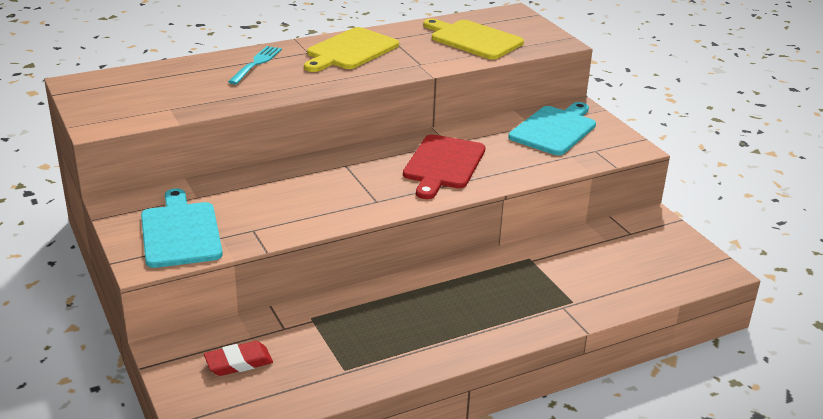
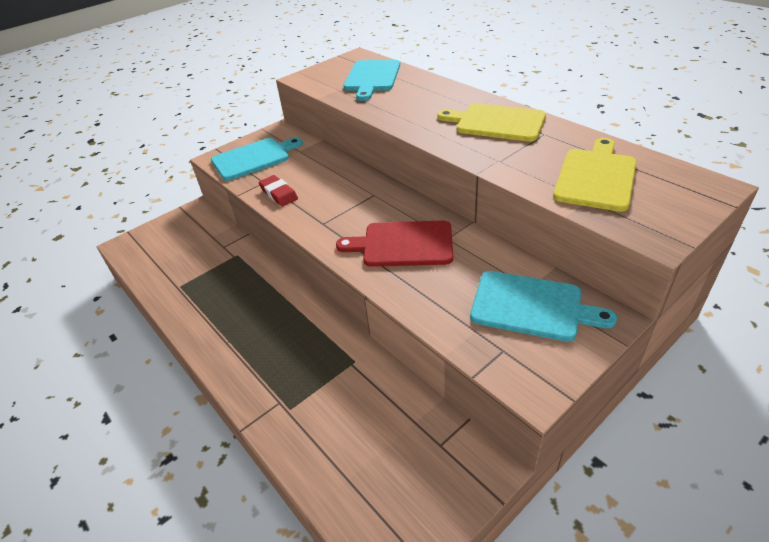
camera: 80 degrees right, 10 degrees up
red eraser [204,341,273,376] -> red eraser moved to [259,175,298,206]
turquoise fork [228,46,282,84] -> none
none -> turquoise cutting board [344,60,400,101]

